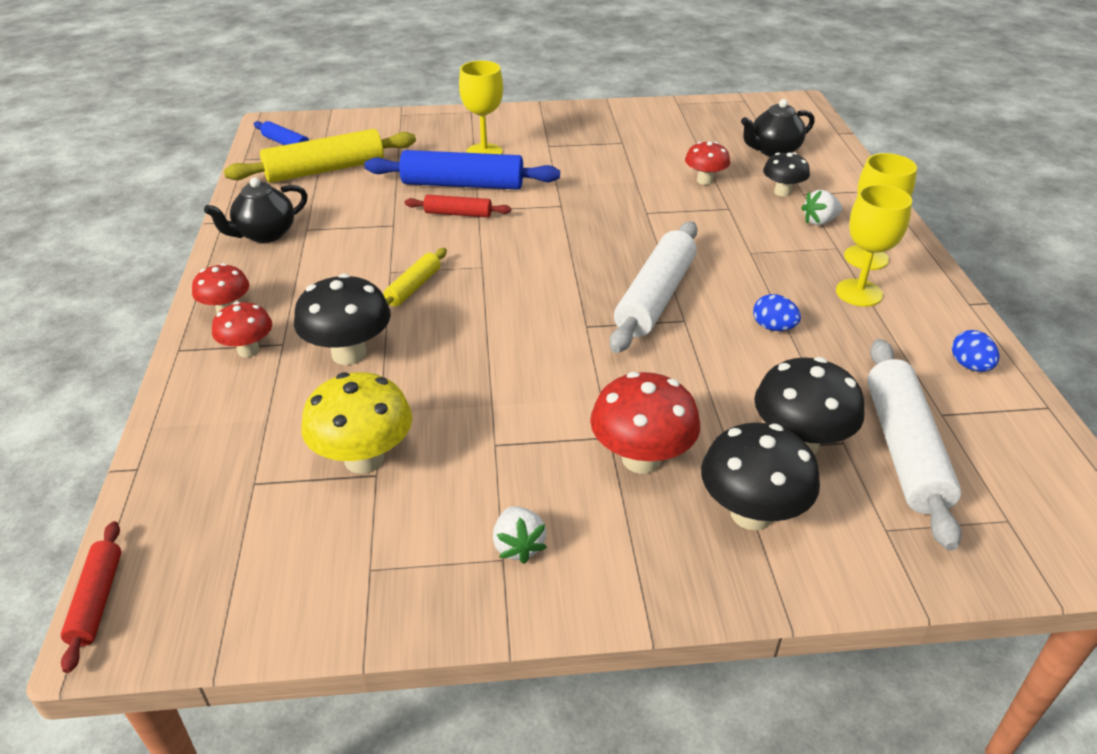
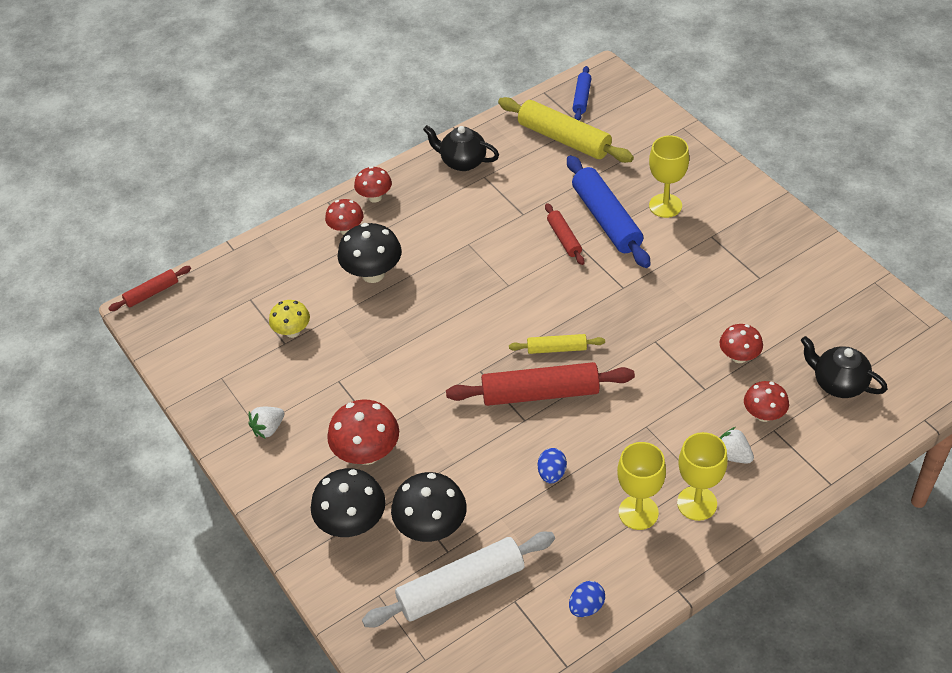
camera: 65 degrees right, 10 degrees up
yellow mushroom [301,372,412,474] -> yellow mushroom [269,300,310,338], size x0.62
yellow rolling pin [383,248,447,307] -> yellow rolling pin moved to [509,334,605,354]
white rolling pin [610,222,698,353] -> red rolling pin [446,362,635,406]
black mushroom [763,152,810,197] -> red mushroom [744,381,789,422]

